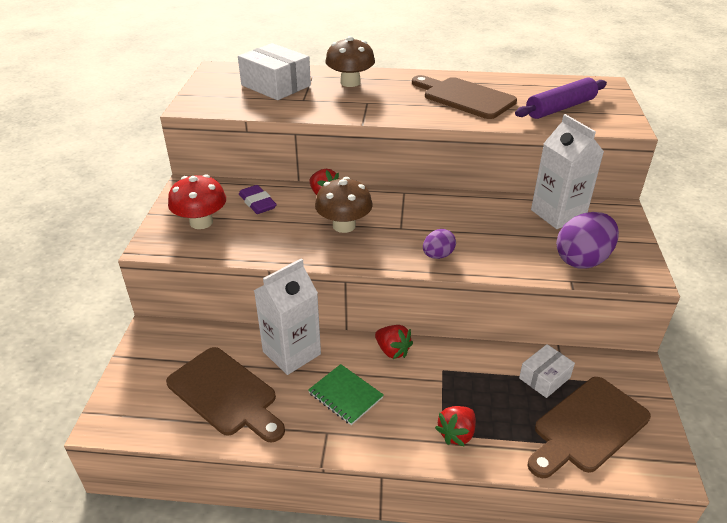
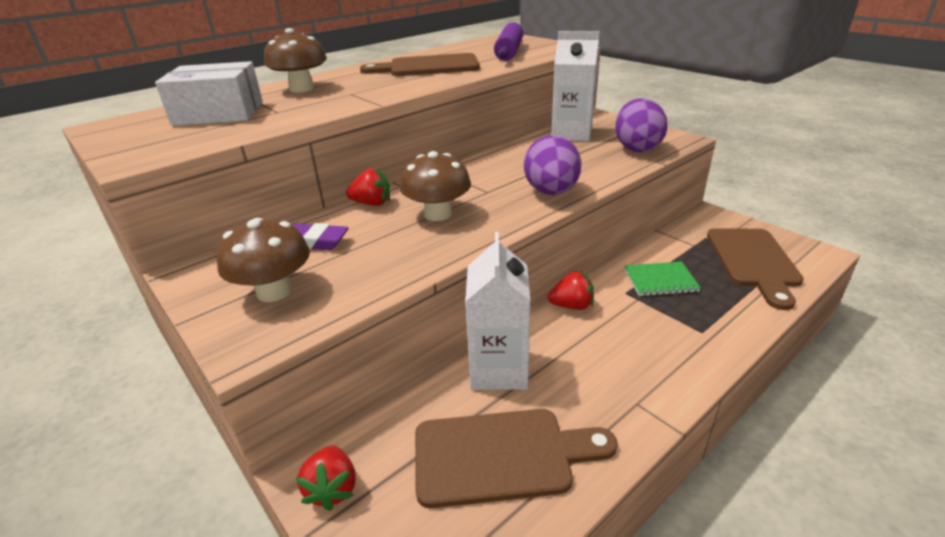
camera: 45 degrees left, 5 degrees down
red mushroom [168,174,226,229] -> brown mushroom [217,218,310,302]
green notebook [308,364,384,425] -> green notebook moved to [624,261,701,296]
purple egg [423,229,456,259] -> purple egg [524,135,581,195], size x1.79
red strawberry [435,406,476,447] -> red strawberry moved to [296,446,356,511]
white box [519,344,575,398] -> none

